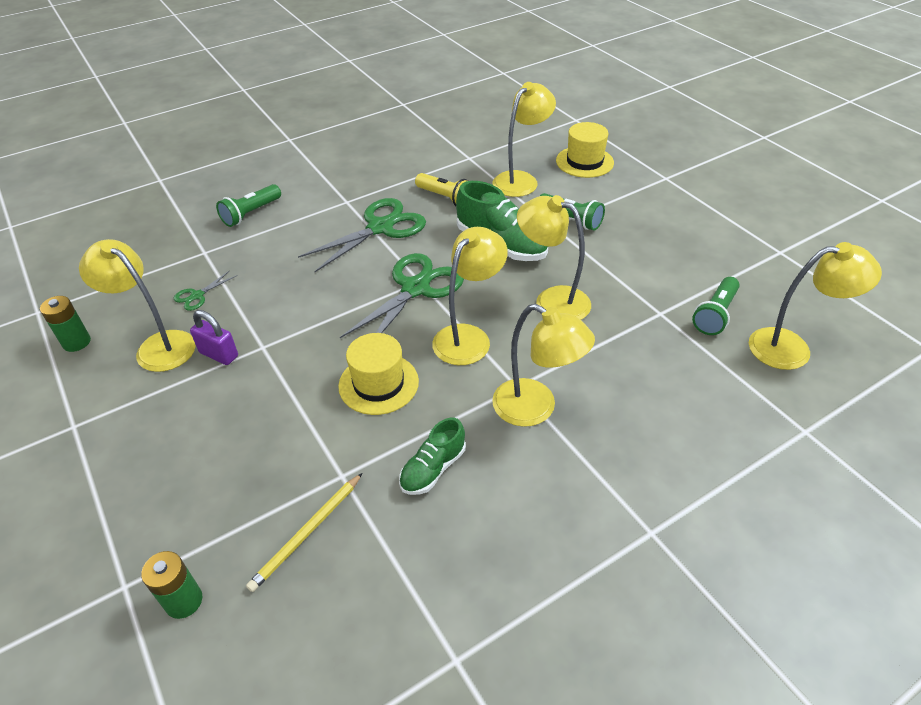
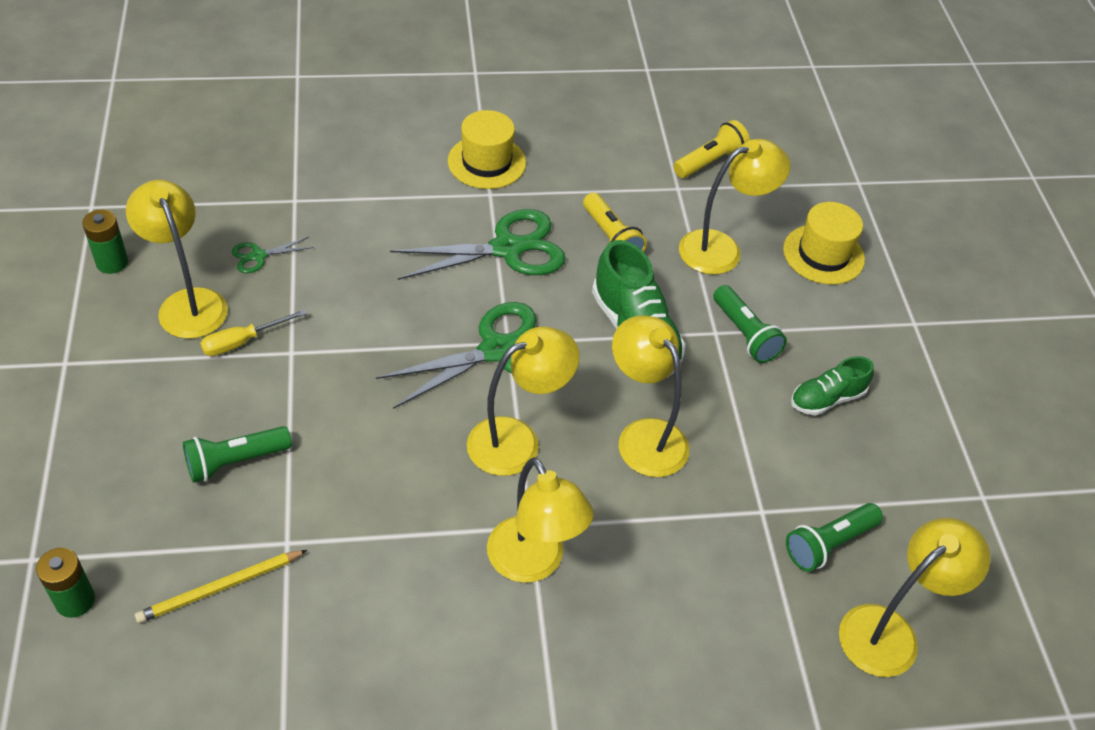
camera: 20 degrees right, 5 degrees up
purple padlock [190,310,238,365] -> yellow screwdriver [200,309,307,356]
green flashlight [216,184,281,227] -> green flashlight moved to [183,426,292,483]
yellow hat [338,333,419,415] -> yellow hat moved to [448,110,526,189]
green shoe [399,418,466,495] -> green shoe moved to [791,356,874,416]
yellow lamp [749,242,882,370] -> yellow lamp turned 60 degrees counterclockwise [839,518,990,677]
none -> yellow flashlight [673,120,750,178]

